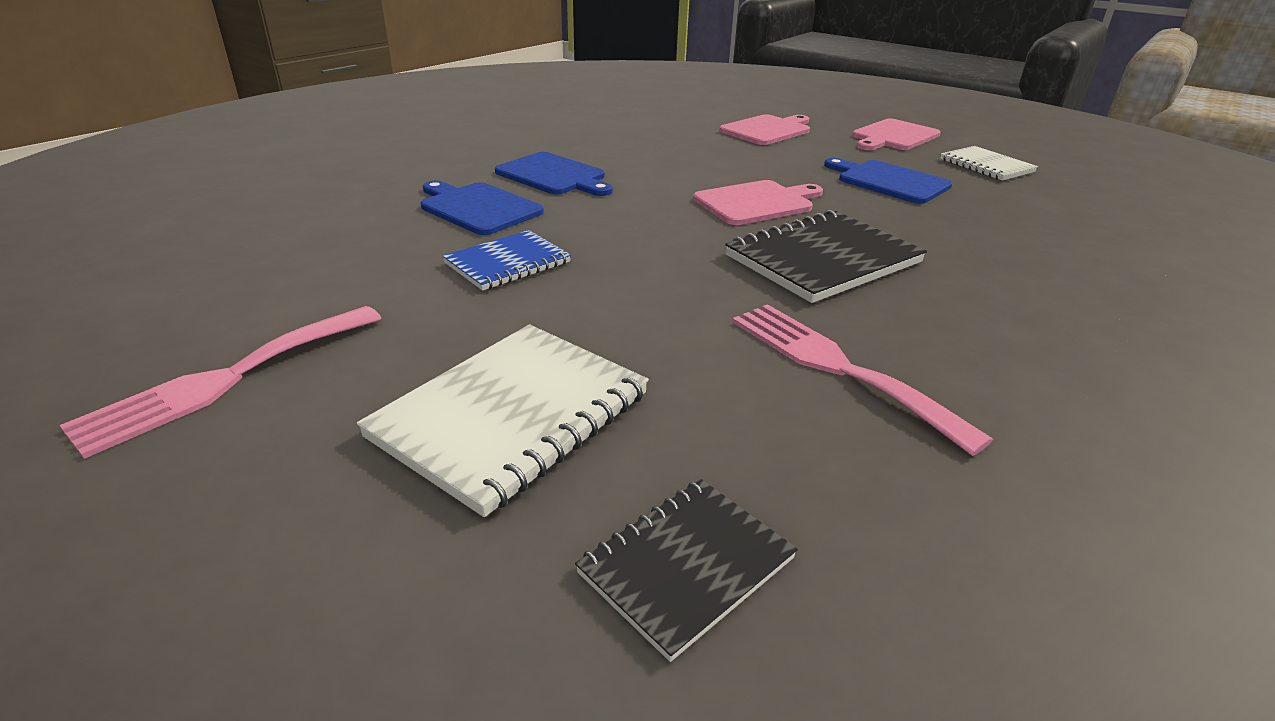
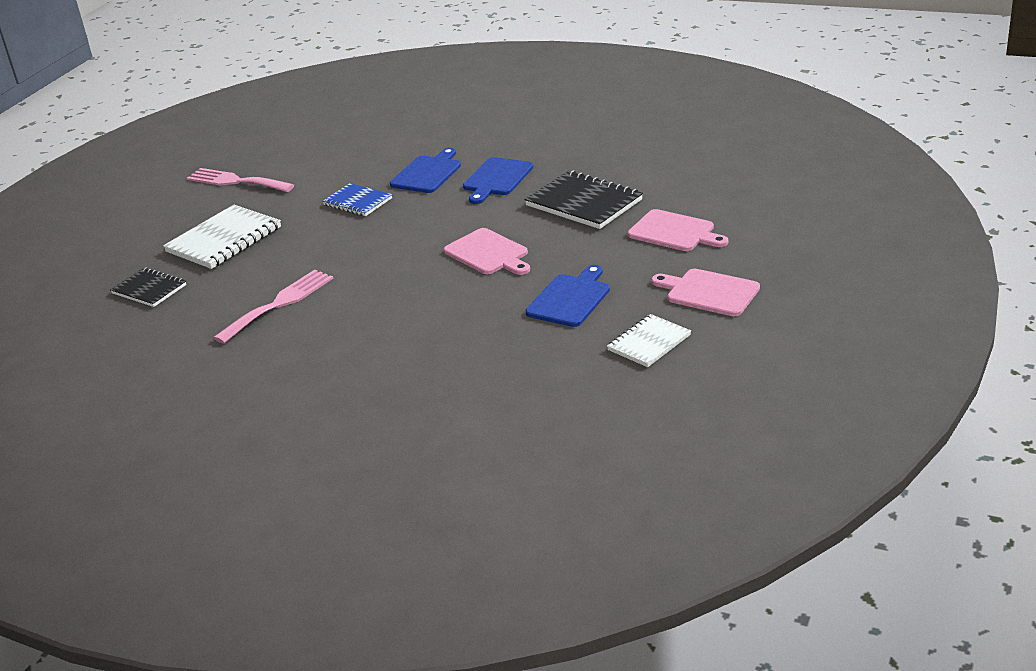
camera: 80 degrees right, 0 degrees up
white notebook [357,324,649,517] -> white notebook turned 75 degrees counterclockwise [163,205,281,269]
black notebook [725,210,927,303] -> black notebook moved to [524,170,643,229]

